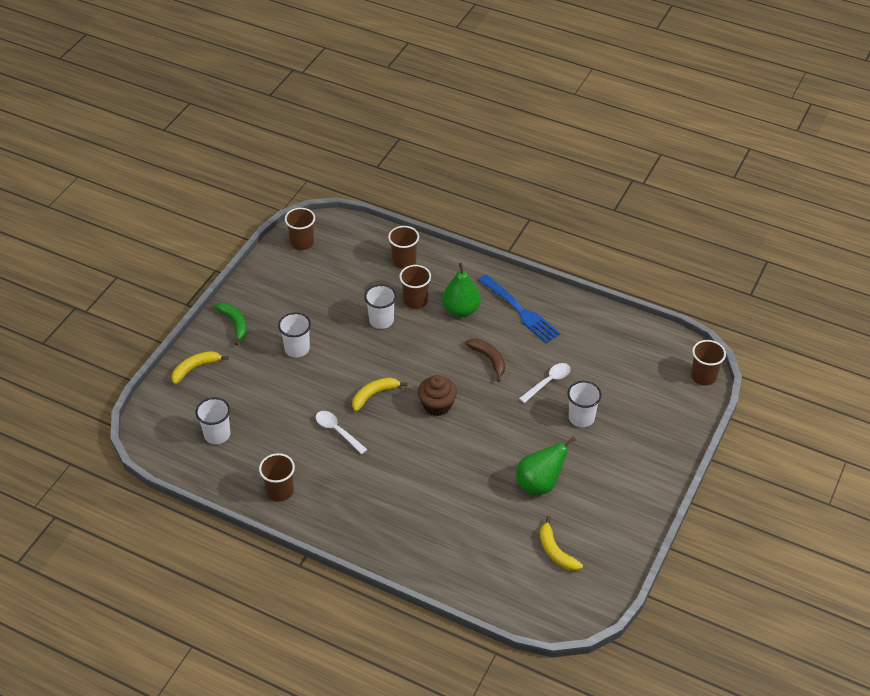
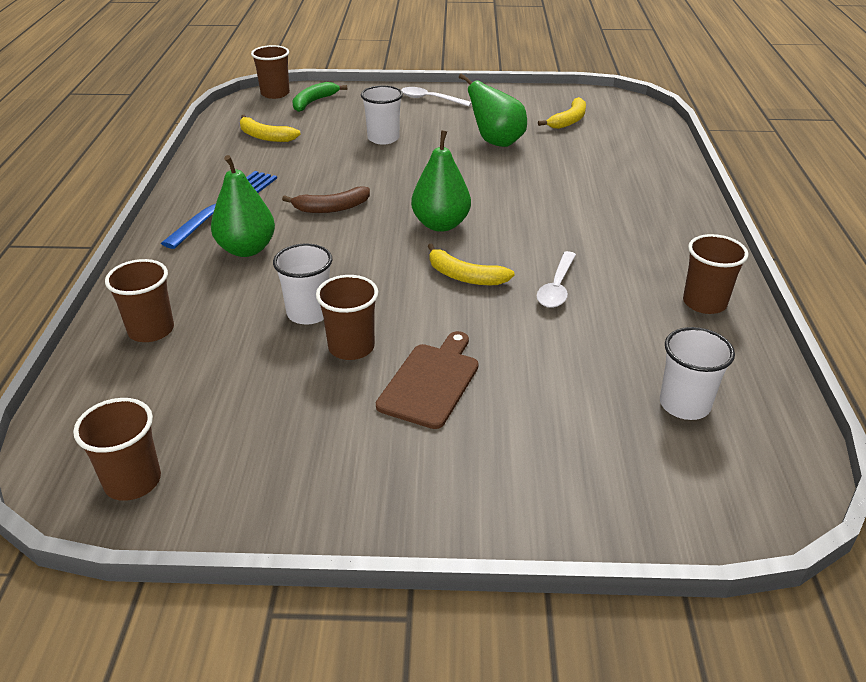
camera: 115 degrees left, 10 degrees down
yellow banana [172,351,229,384] -> yellow banana moved to [240,115,301,142]
green banana [214,303,247,345] -> green banana moved to [292,82,347,112]
white cup [278,312,311,358] -> brown cutting board [376,331,479,429]
brown cup [399,265,431,309] -> brown cup moved to [316,275,378,360]
brown cupcake [418,375,457,416] -> green pear [411,130,471,232]
brown banana [465,338,505,382] -> brown banana turned 135 degrees counterclockwise [282,186,370,213]
white spoon [519,363,570,403] -> white spoon moved to [401,87,472,106]

